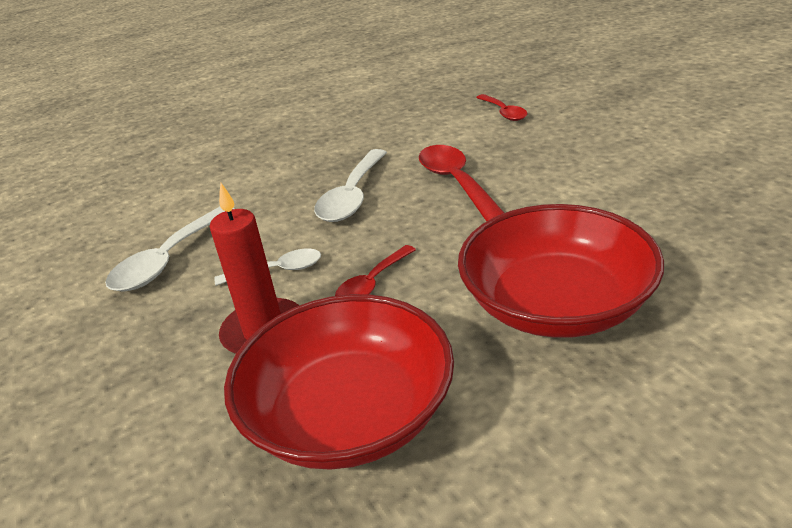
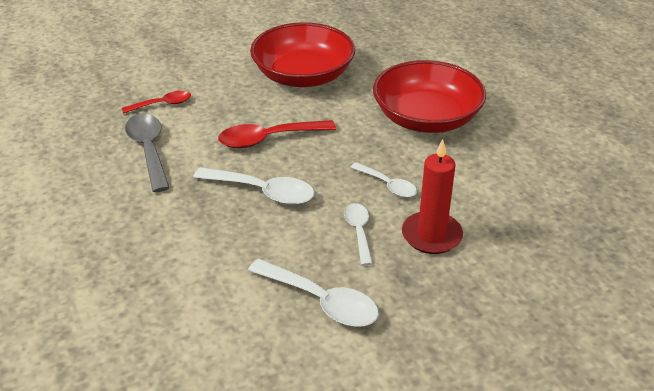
camera: 90 degrees left, 5 degrees up
red bowl [224,294,454,470] -> red bowl moved to [250,22,355,87]
red spoon [335,245,416,296] -> white spoon [350,162,417,198]
none -> grey spoon [125,114,170,192]

